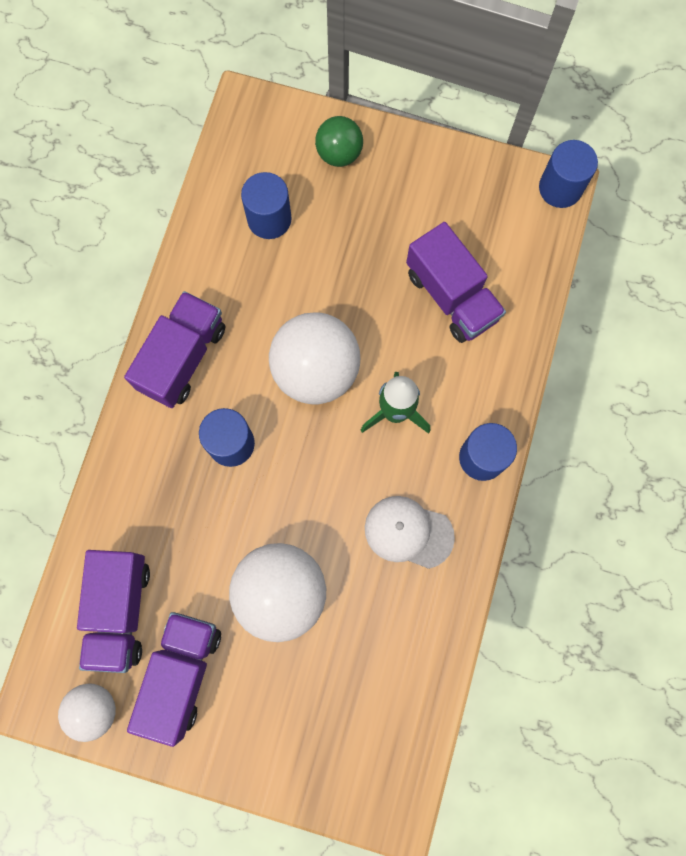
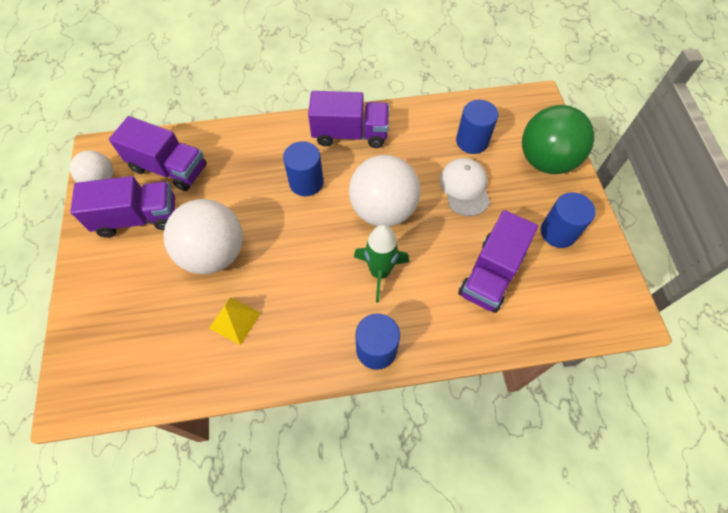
camera: 65 degrees right, 15 degrees down
purple truck [77,550,150,673] -> purple truck turned 135 degrees counterclockwise [109,116,207,191]
green ball [315,116,363,167] -> green ball [522,105,594,174], size x1.76
white cap [365,496,455,569] -> white cap moved to [440,158,490,216]
blue cylinder [539,140,598,208] -> blue cylinder moved to [541,192,596,248]
none -> yellow pyramid [209,297,261,345]

